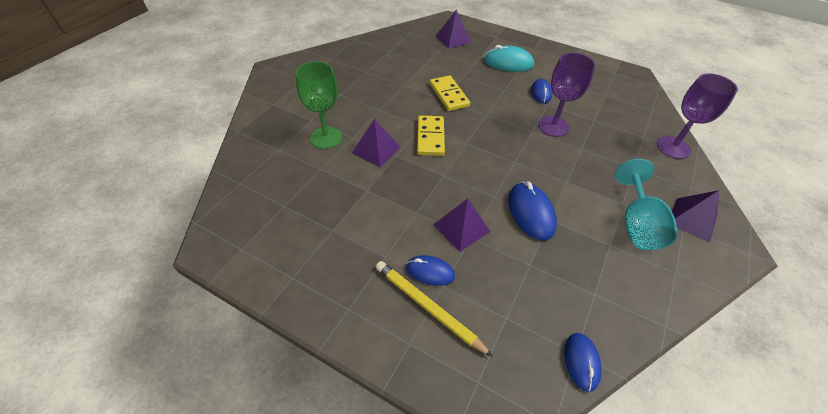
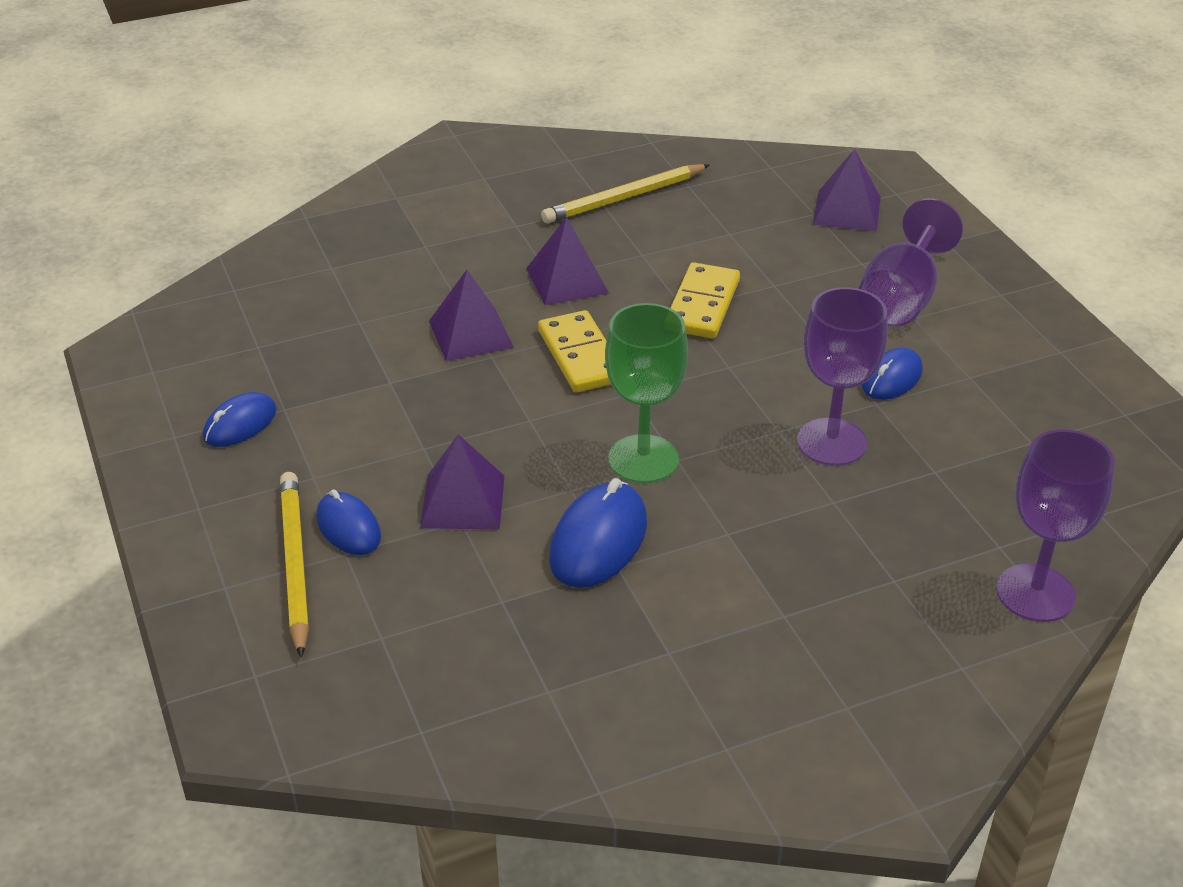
camera: 40 degrees right, 10 degrees down
green goblet [295,61,342,149] -> green goblet moved to [605,303,688,483]
yellow domino [417,115,445,156] -> yellow domino turned 60 degrees counterclockwise [538,310,611,392]
turquoise mouse [484,45,534,72] -> purple goblet [859,198,963,327]
blue mouse [564,333,602,392] -> blue mouse moved to [203,392,277,447]
turquoise goblet [615,159,678,250] -> none
purple pyramid [672,190,719,242] -> purple pyramid moved to [526,217,609,305]
none -> yellow pencil [541,164,710,223]

